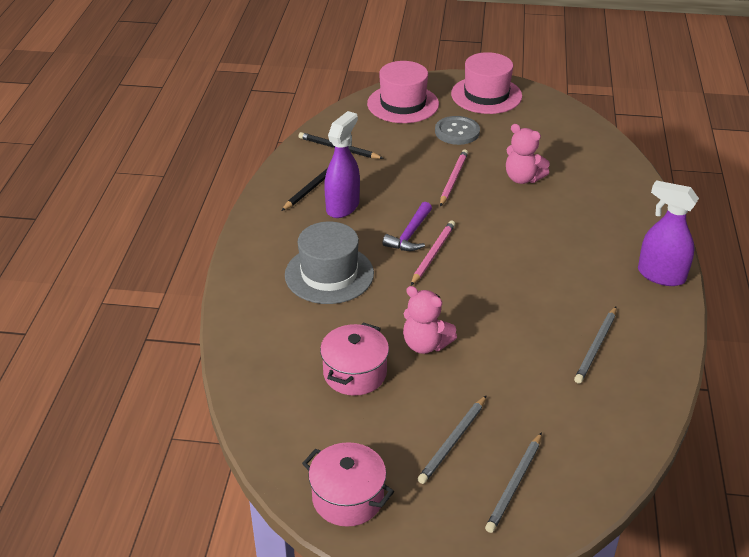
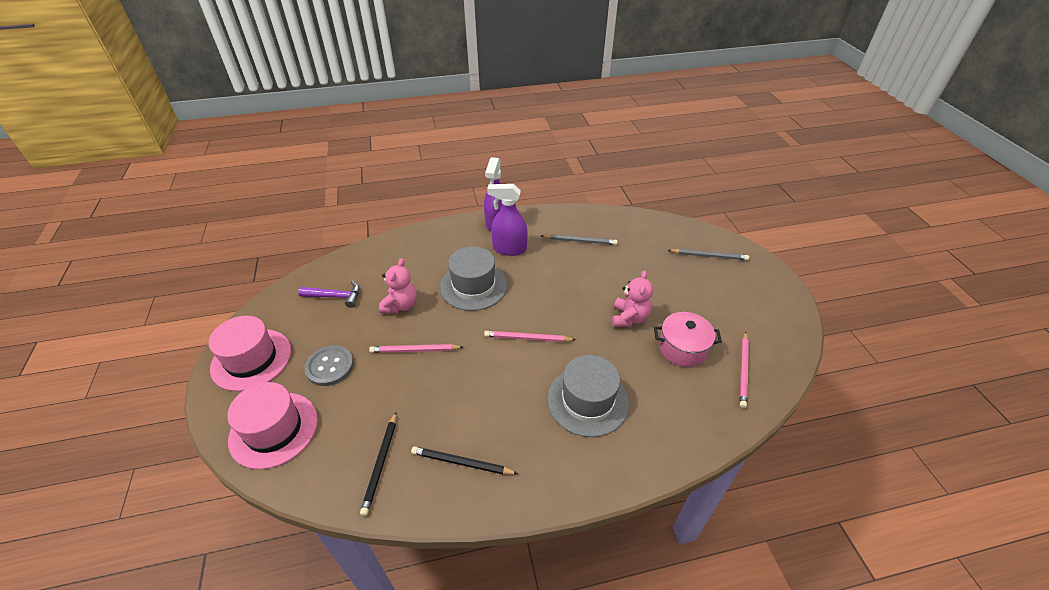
camera: 110 degrees left, 5 degrees up
pink pot [302,442,394,527] -> none
purple spray bottle [324,111,360,218] -> purple spray bottle moved to [487,184,528,256]
purple hammer [382,202,432,251] -> purple hammer moved to [298,281,360,308]
grey pencil [418,395,487,484] -> none
none -> grey hat [440,246,507,311]
none -> pink pencil [740,331,749,408]

